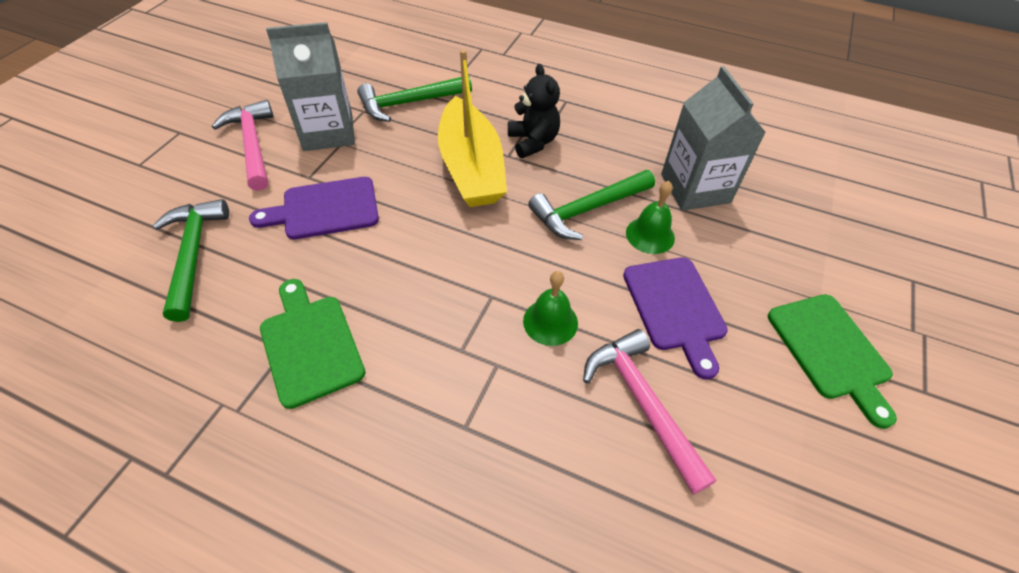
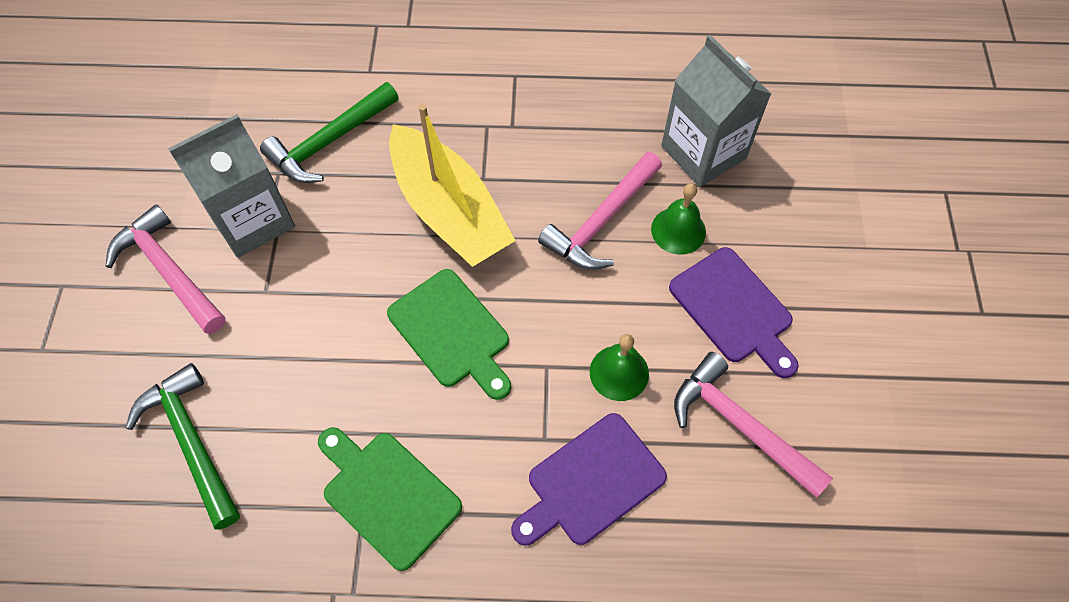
camera: 20 degrees left, 10 degrees up
purple cutting board [249,177,379,240] -> purple cutting board moved to [511,413,667,546]
black teddy bear [508,64,560,158] -> none
green hammer [528,170,655,240] -> pink hammer [538,152,662,270]
green cutting board [768,294,897,429] -> green cutting board moved to [387,269,511,400]

